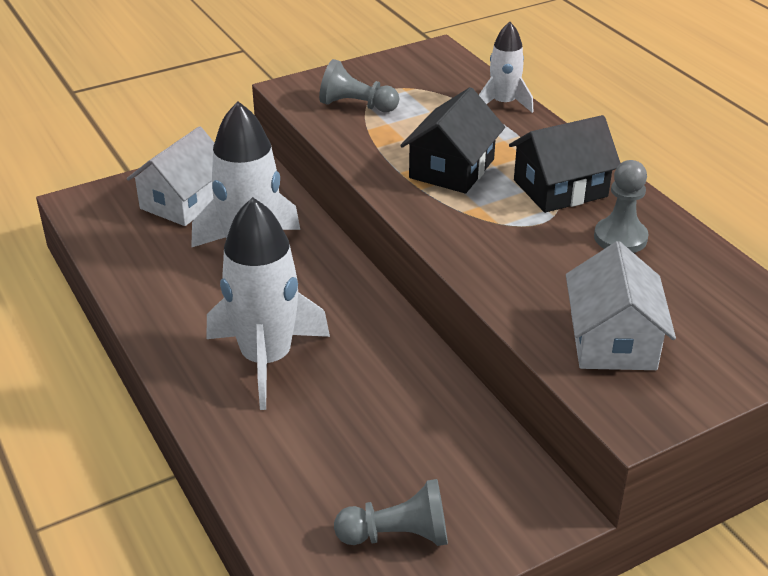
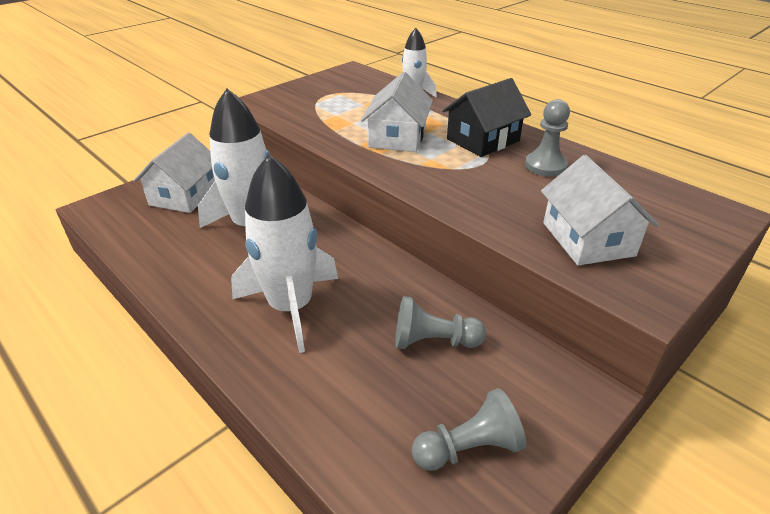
camera: 15 degrees left, 0 degrees up
grey pawn [319,59,399,112] -> grey pawn moved to [395,296,486,349]
black house [400,87,505,194] -> white house [361,72,433,152]

